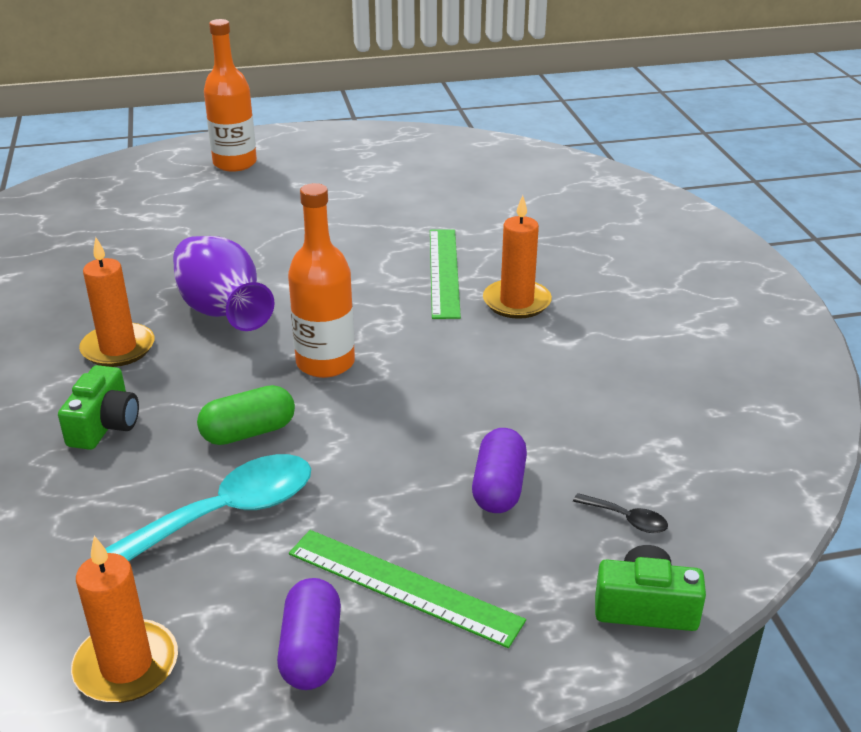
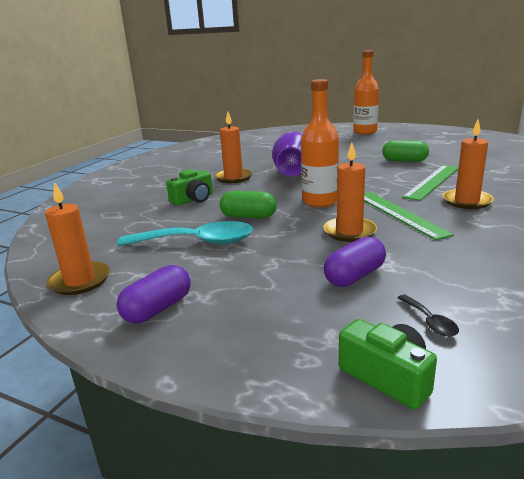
camera: 40 degrees right, 10 degrees down
green ruler [289,530,526,648] -> green ruler moved to [364,192,454,240]
none -> orange candle [323,143,377,242]
none -> green capsule [382,140,429,162]

